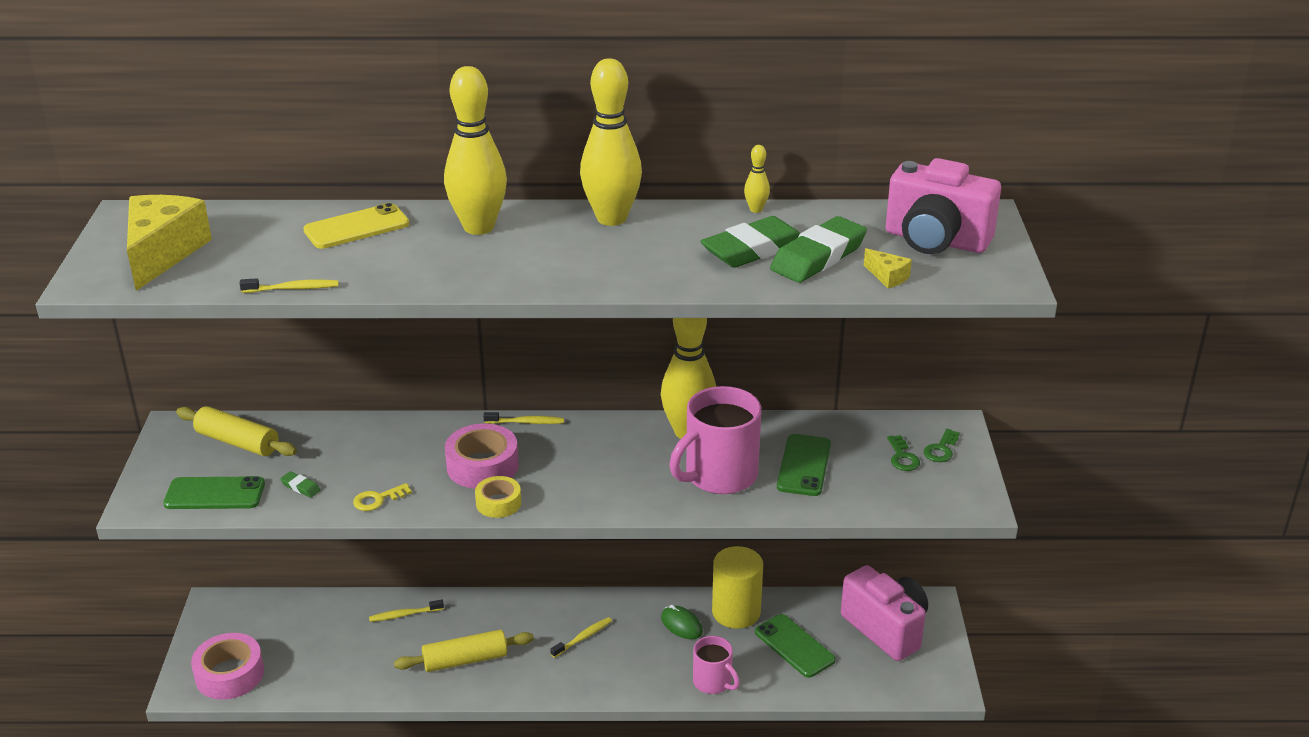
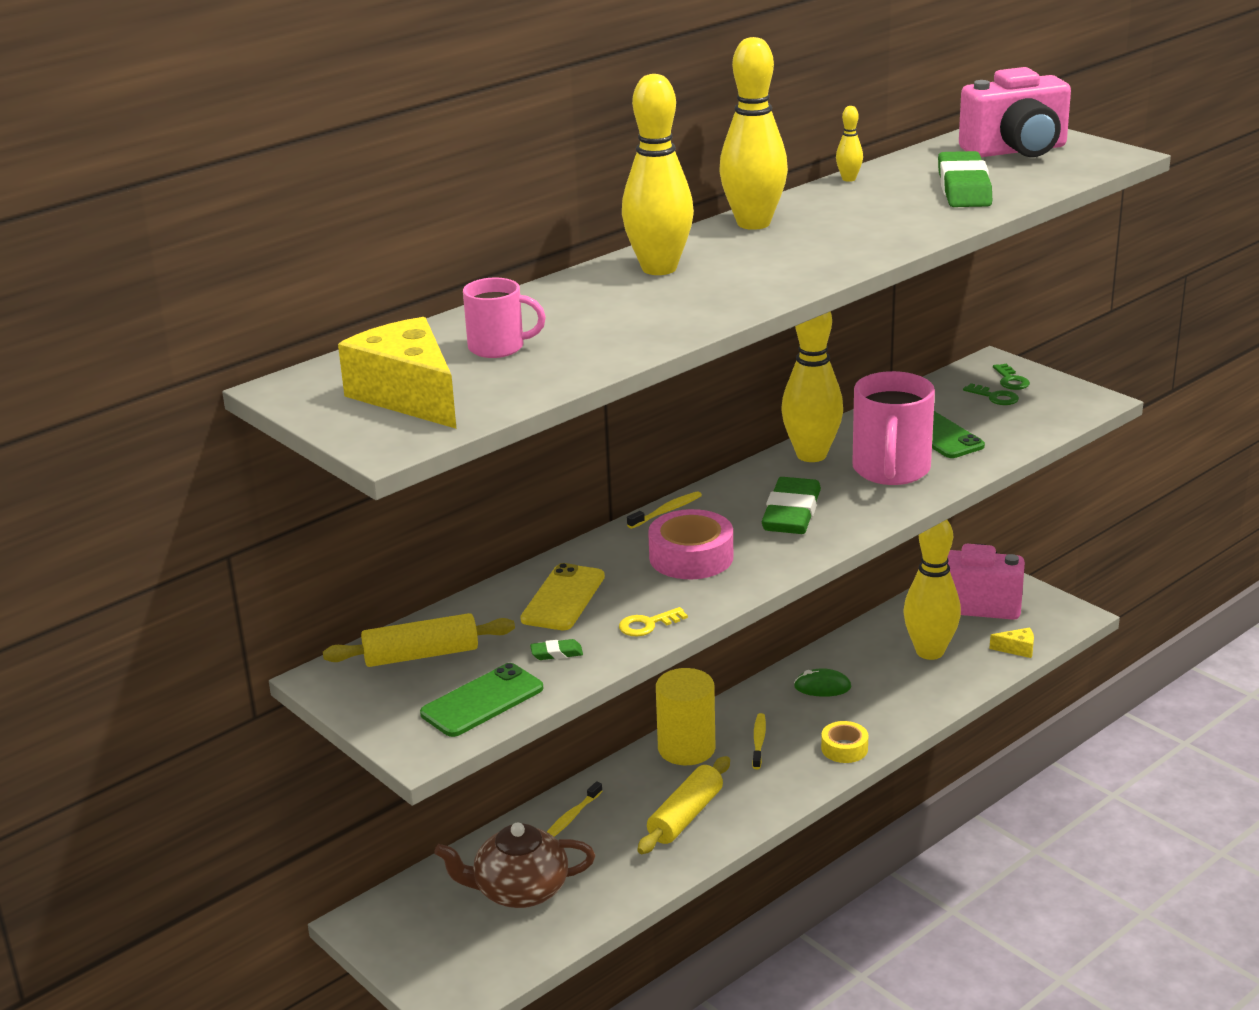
camera: 40 degrees left, 5 degrees down
pink tape [191,633,264,700] -> none
yellow toothbrush [239,278,339,293] -> none
yellow phone [303,203,410,249] -> yellow phone moved to [520,563,605,630]
yellow key [353,483,412,511] -> yellow key turned 45 degrees clockwise [619,607,688,636]
yellow tape [475,476,521,518] -> yellow tape moved to [821,721,868,763]
pink mug [693,636,740,694] -> pink mug moved to [463,277,546,358]
green eraser [700,216,800,268] -> green eraser moved to [762,477,821,534]
yellow cylinder [712,546,763,629] -> yellow cylinder moved to [656,668,716,765]
green phone [755,614,836,678] -> yellow bowling pin [903,520,961,660]
yellow cheese [864,248,912,288] -> yellow cheese moved to [990,628,1034,658]
none -> brown teapot [434,822,595,908]

